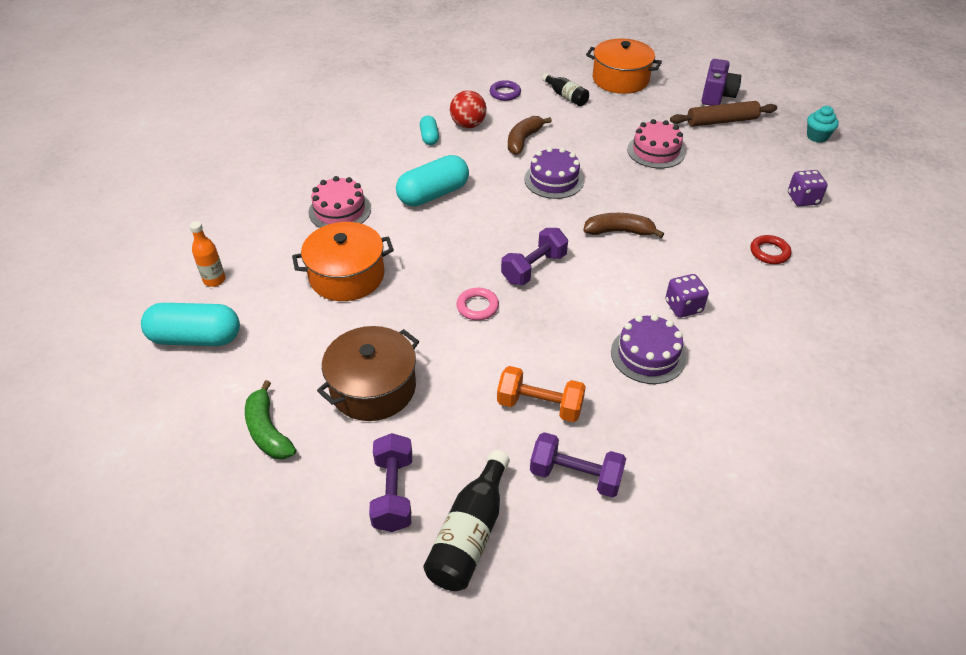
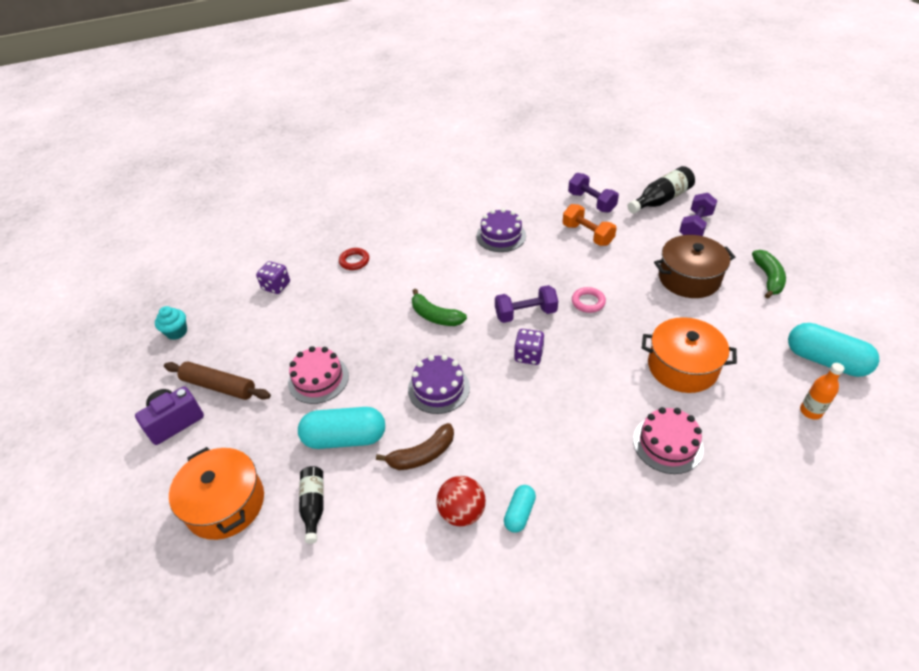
camera: 145 degrees left, 0 degrees up
turquoise capsule [396,155,469,206] -> turquoise capsule moved to [298,407,385,449]
purple ring [490,80,521,101] -> none
brown banana [583,213,664,238] -> green banana [412,289,467,326]
purple dice [665,274,709,318] -> purple dice moved to [514,329,545,365]

